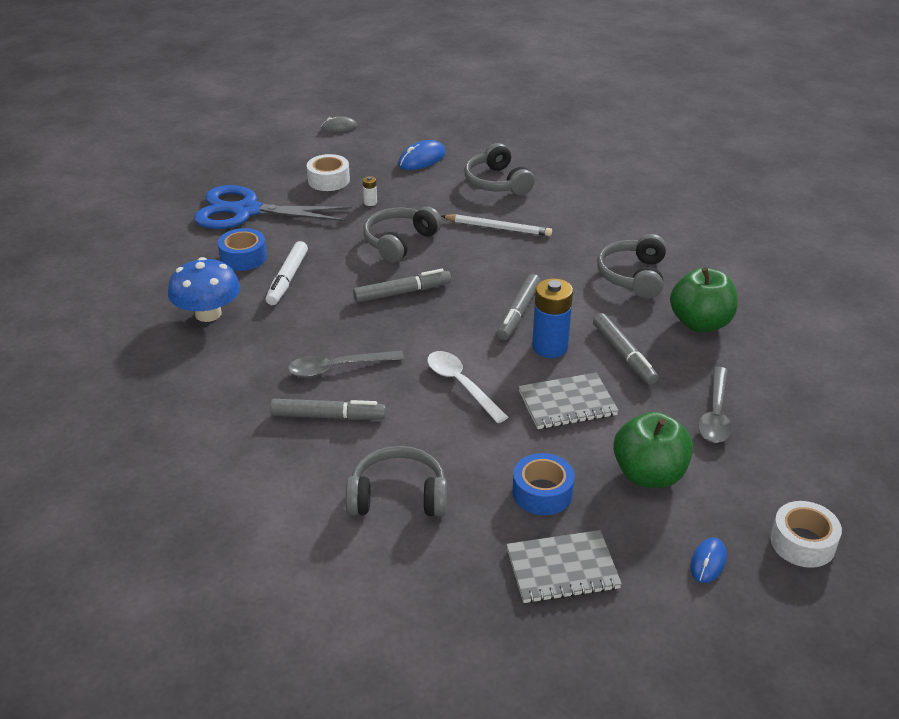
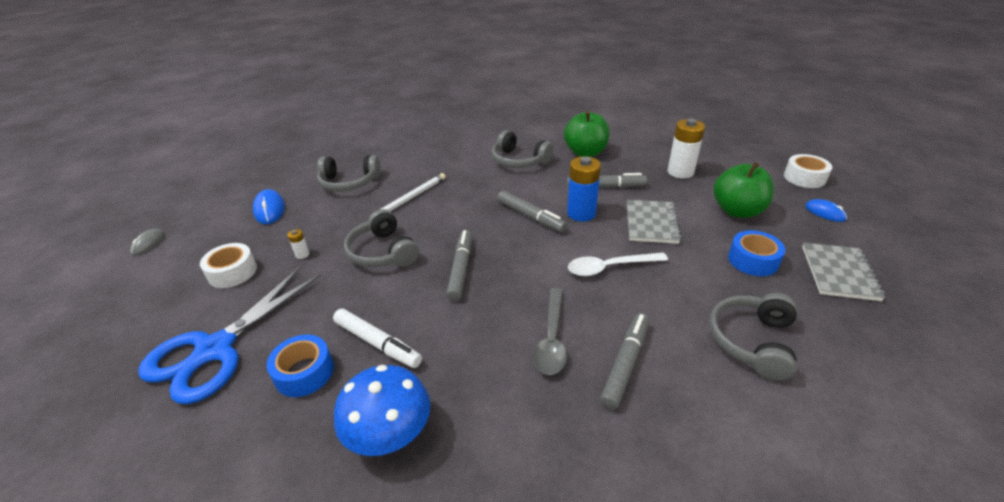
camera: 65 degrees left, 0 degrees up
grey spoon [698,367,732,443] -> white battery [667,119,705,179]

